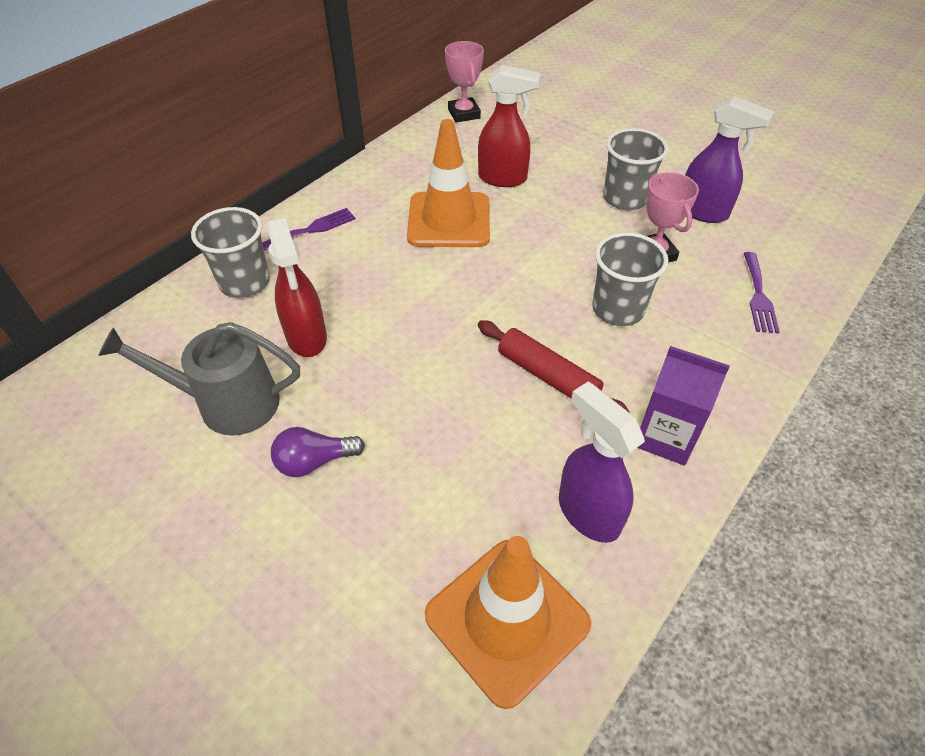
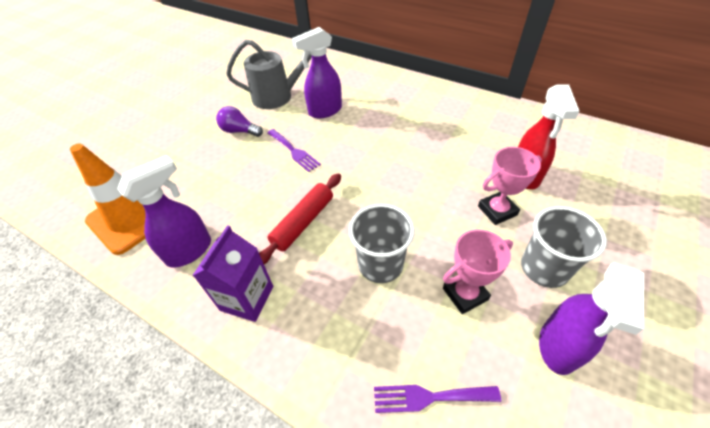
camera: 85 degrees right, 0 degrees up
grey watering can [98,322,300,436] -> grey watering can turned 90 degrees clockwise [226,40,312,109]
grey cup [191,207,270,298] -> none
purple fork [262,208,356,251] -> purple fork moved to [267,129,321,172]
red spray bottle [266,218,327,357] -> purple spray bottle [292,27,342,118]
purple light bulb [271,427,365,477] -> purple light bulb turned 45 degrees counterclockwise [216,106,263,137]
orange traffic cone [407,119,490,247] -> none
pink trophy [445,41,484,123] -> pink trophy moved to [478,147,542,225]

